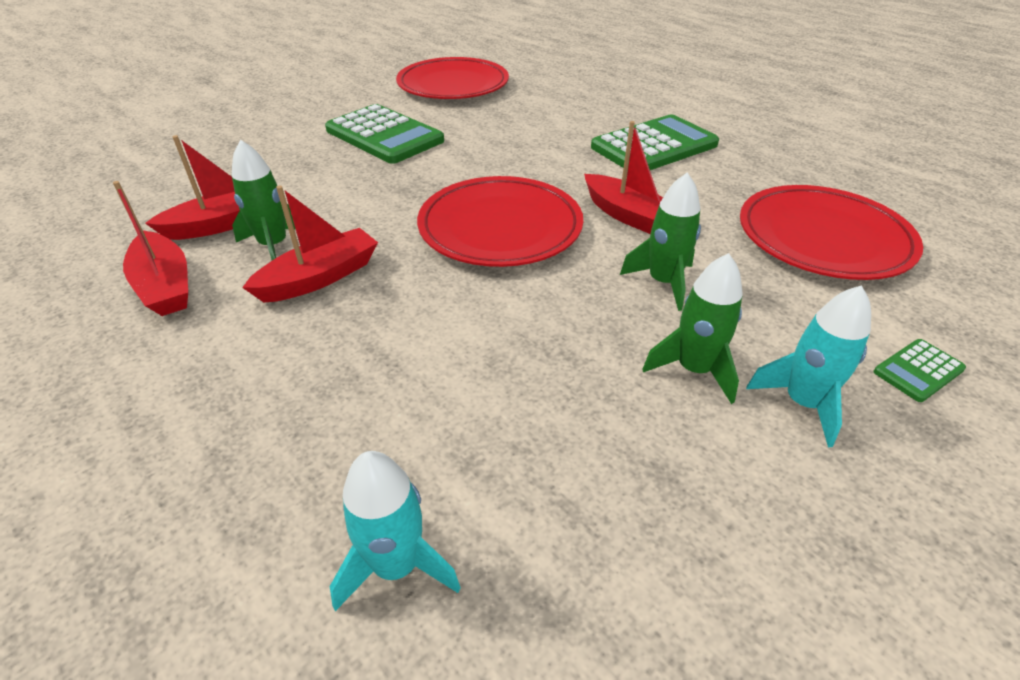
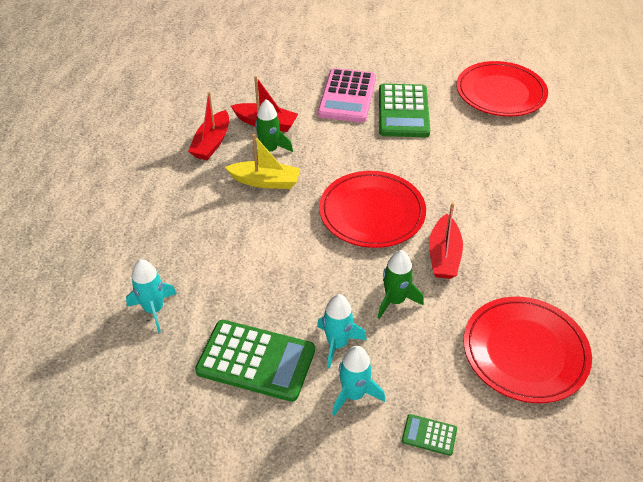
camera: 50 degrees right, 5 degrees up
red boat [242,186,378,302] -> yellow boat [225,134,301,189]
green calculator [591,114,719,170] -> green calculator moved to [195,320,315,402]
green rocket [642,253,743,404] -> turquoise rocket [317,294,367,369]
none -> pink calculator [318,68,376,122]

